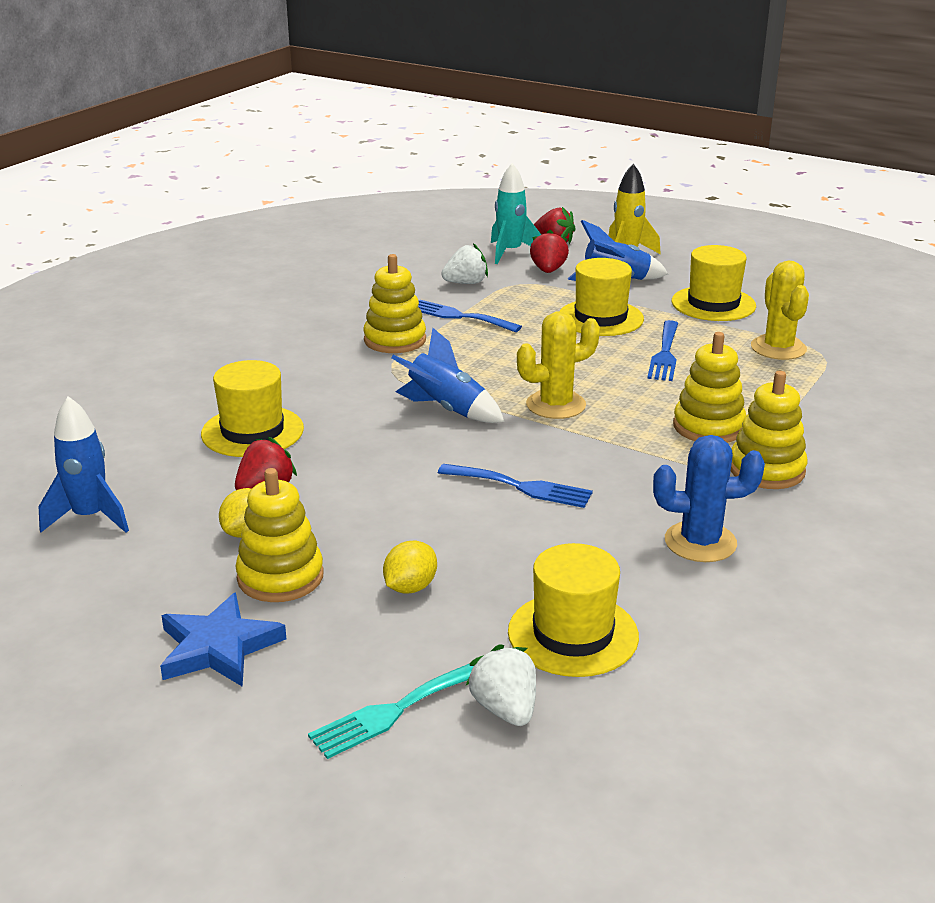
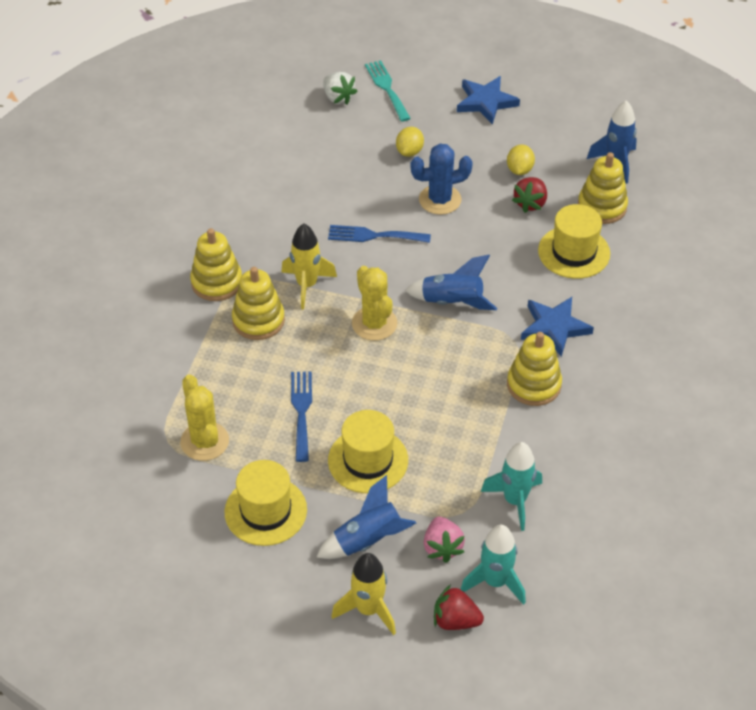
camera: 165 degrees right, 20 degrees up
yellow stacking toy [235,468,324,602] -> yellow stacking toy moved to [578,152,628,224]
turquoise fork [308,664,474,759] -> turquoise fork turned 60 degrees counterclockwise [365,60,411,122]
blue fork [418,300,522,332] -> none
white strawberry [441,243,488,284] -> turquoise rocket [481,442,542,531]
yellow hat [508,543,639,677] -> none
yellow cactus [517,311,600,419] -> yellow cactus turned 75 degrees counterclockwise [352,266,397,341]
red strawberry [530,230,569,273] -> pink strawberry [424,517,465,563]
blue cactus [653,435,765,562] -> blue cactus moved to [411,144,473,215]
none -> yellow rocket [281,224,337,309]
none -> blue star [521,297,594,357]

